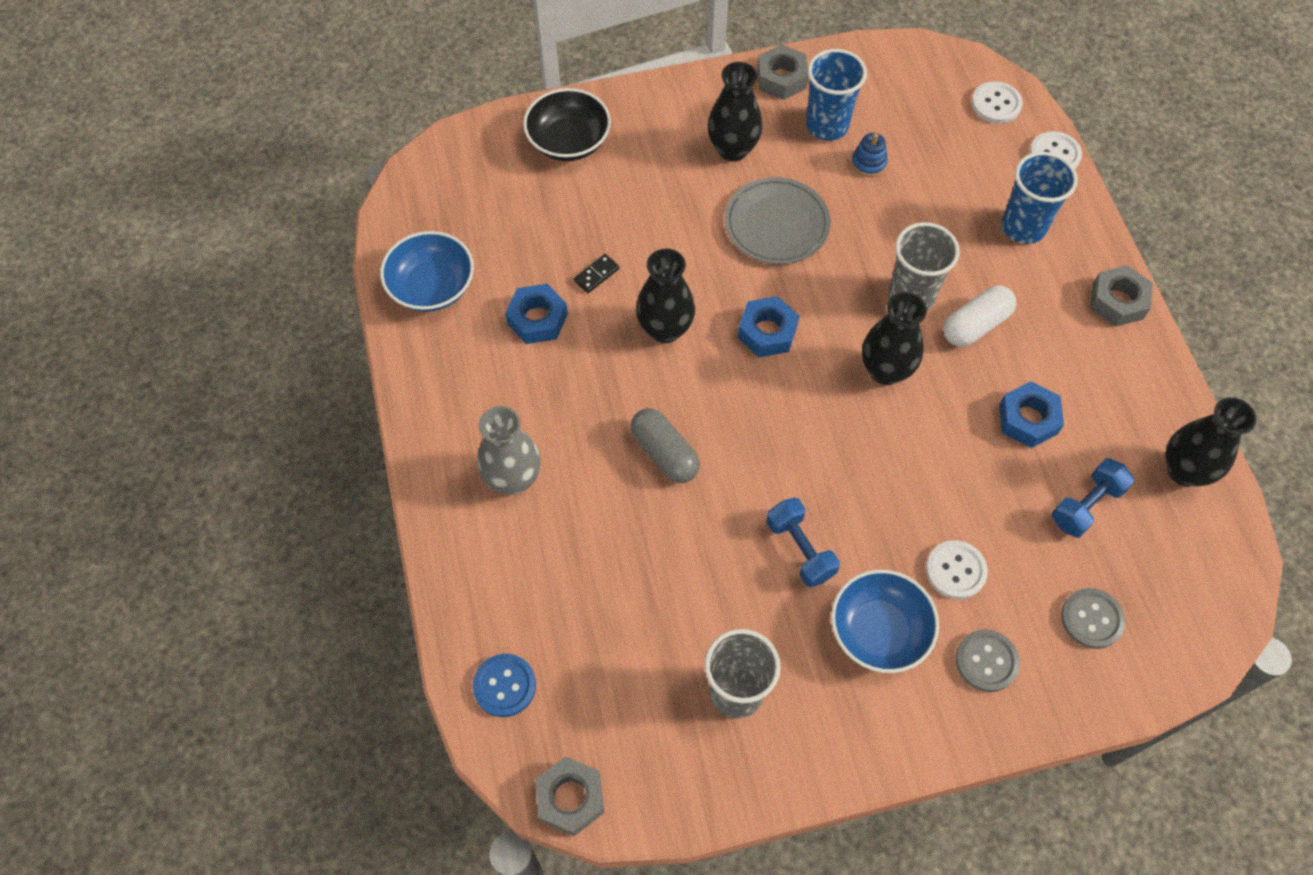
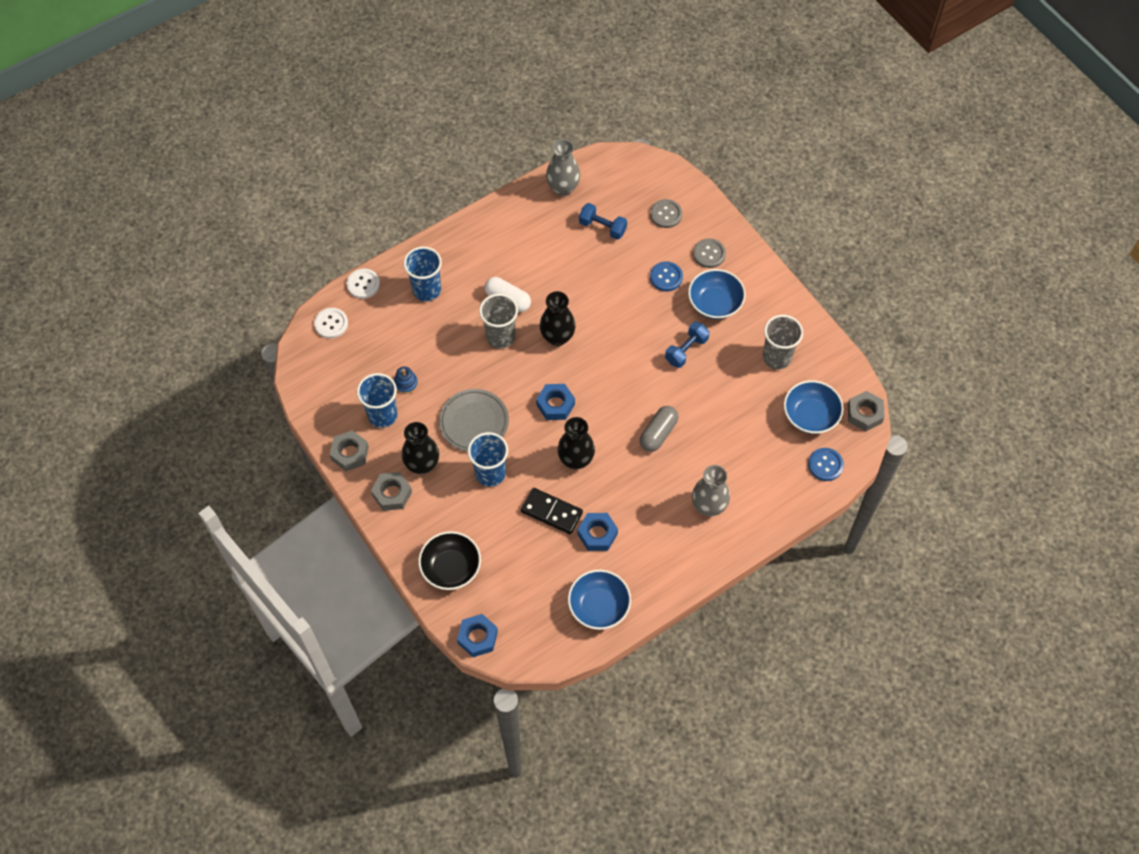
camera: 110 degrees left, 0 degrees up
black domino [574,254,619,293] -> black domino [521,488,583,534], size x1.94
white button [926,540,988,599] -> blue button [650,261,683,291]
blue nut [999,381,1064,448] -> blue nut moved to [457,614,498,657]
grey nut [1090,265,1153,327] -> grey nut moved to [371,472,412,511]
black vase [1166,397,1257,487] -> grey vase [546,139,580,196]
none -> blue cup [468,432,508,487]
none -> blue bowl [784,380,843,434]

